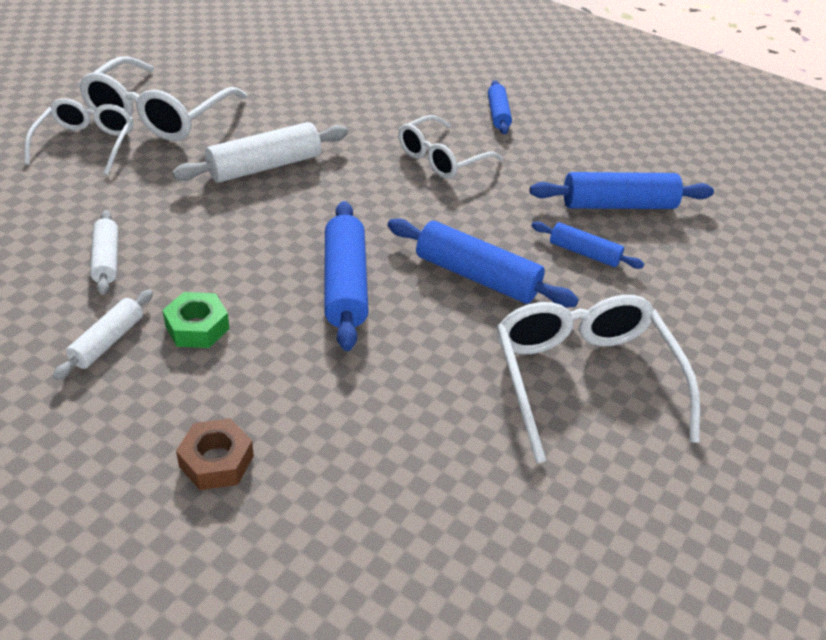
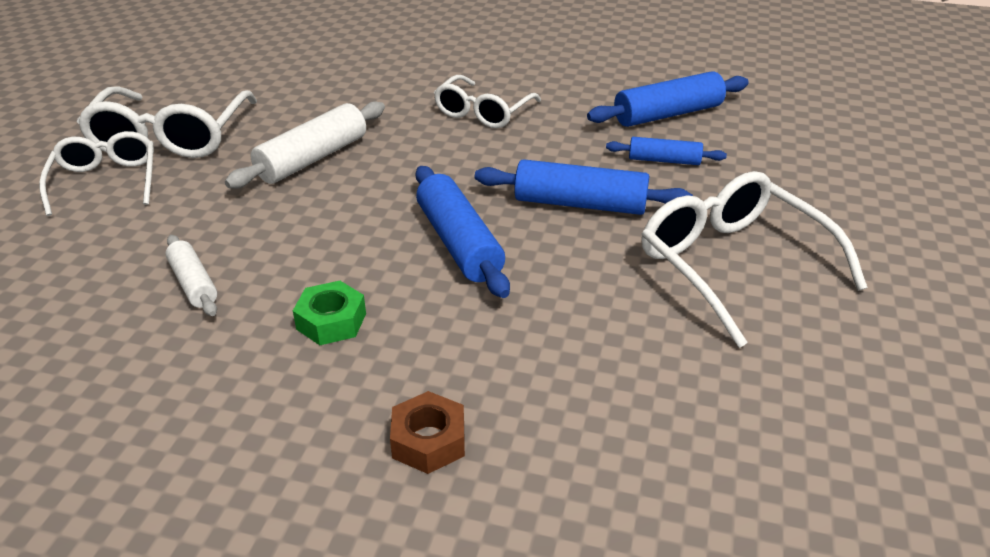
camera: 15 degrees left, 5 degrees down
white rolling pin [53,289,153,380] -> none
blue rolling pin [488,80,512,134] -> none

